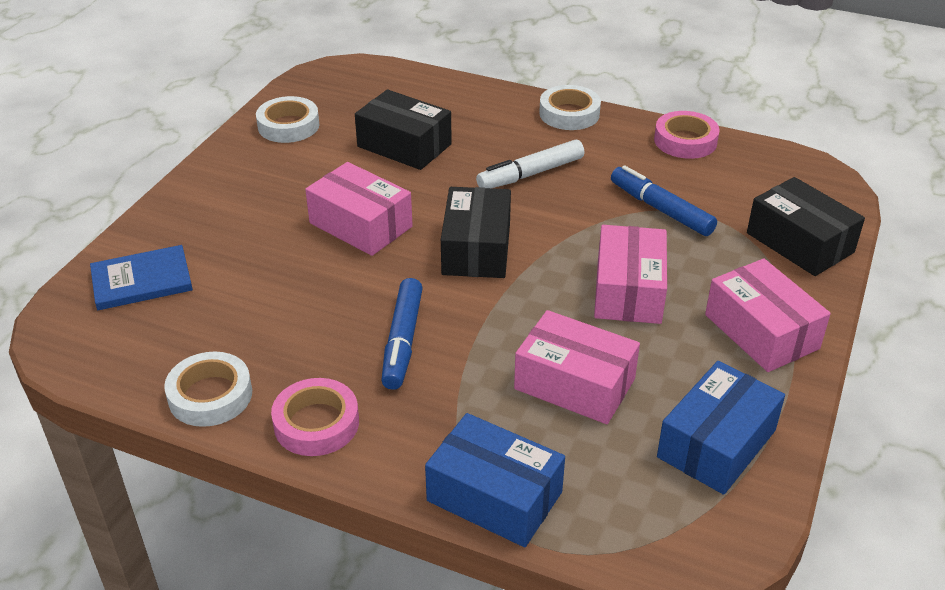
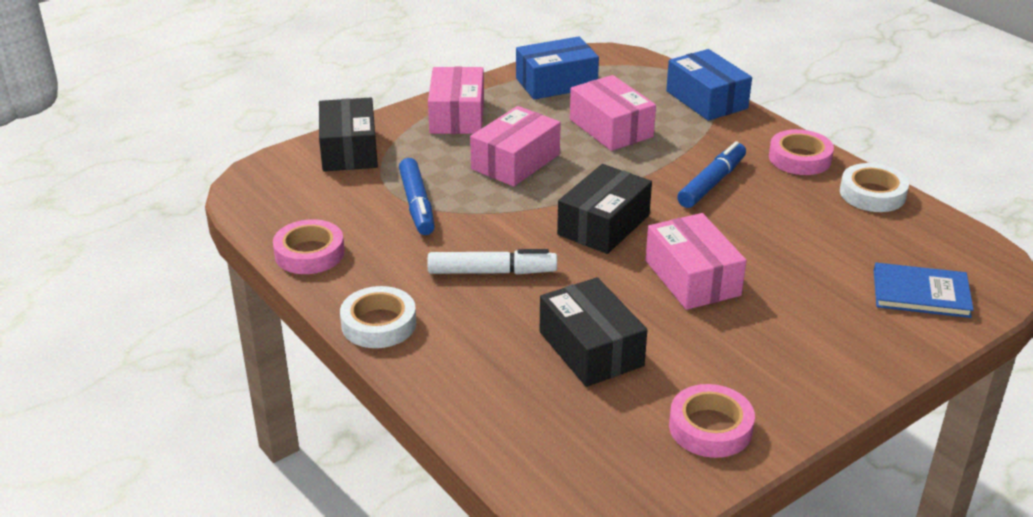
camera: 150 degrees left, 5 degrees down
white tape [256,96,320,143] -> pink tape [669,384,755,458]

